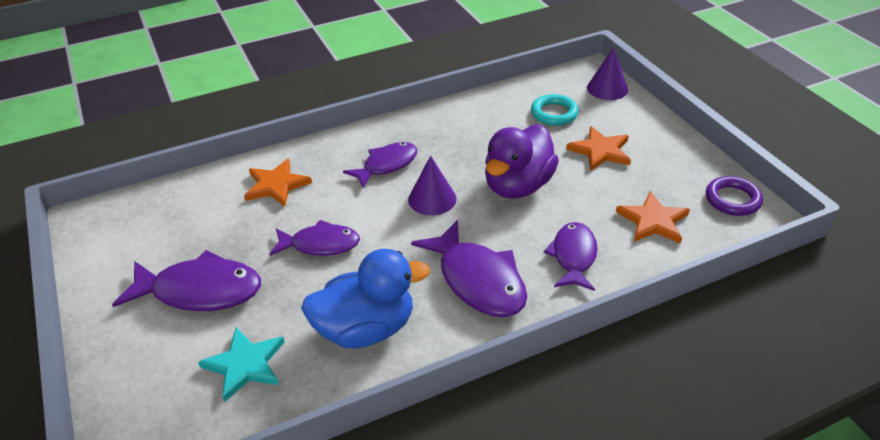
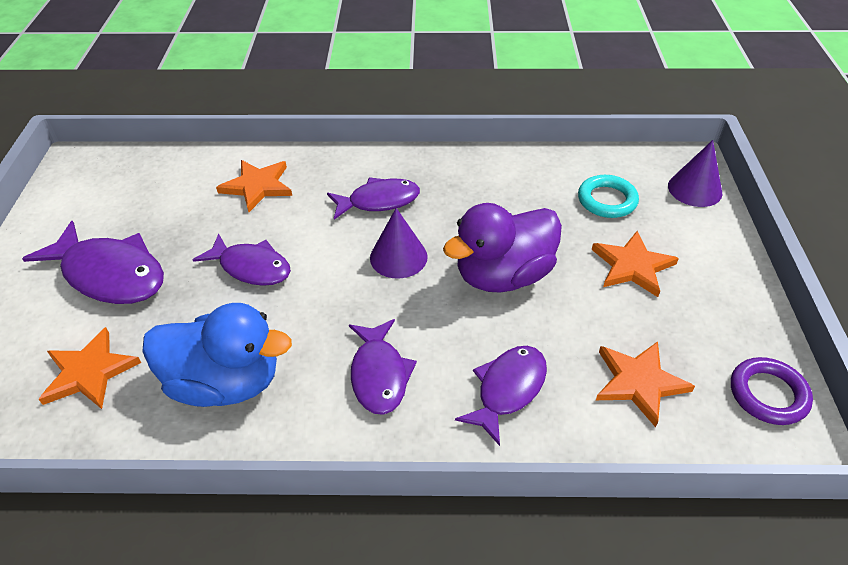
camera: 25 degrees right, 5 degrees up
turquoise star [198,327,285,402] -> orange star [39,327,141,409]
purple fish [411,220,527,317] -> purple fish [349,319,417,415], size x0.66

